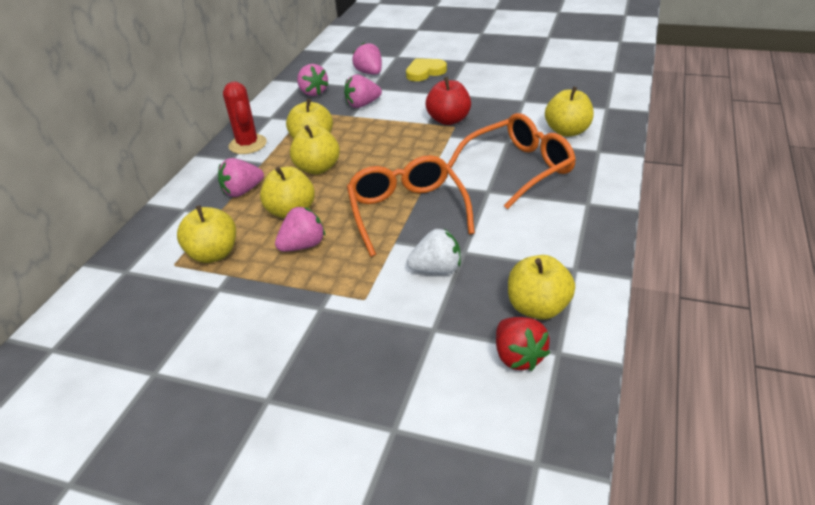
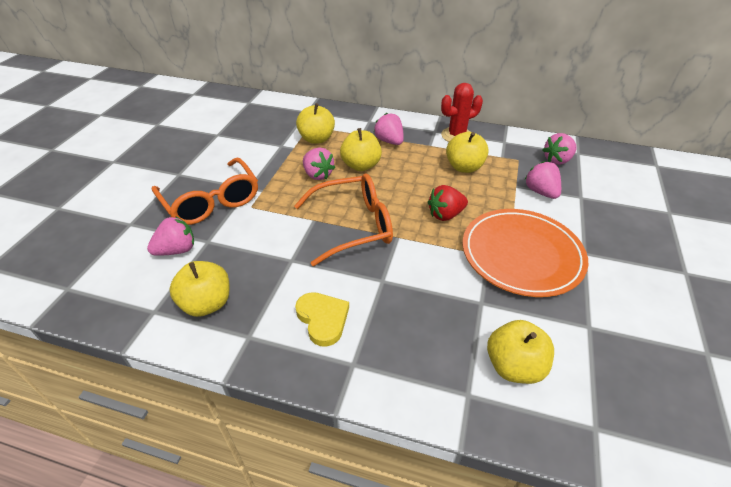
camera: 85 degrees right, 5 degrees up
yellow apple [290,125,340,174] -> none
pink strawberry [352,43,382,75] -> pink strawberry moved to [147,216,194,256]
yellow heart [406,58,447,81] -> yellow heart moved to [295,292,349,347]
white strawberry [407,229,461,274] -> none
red apple [426,77,471,125] -> orange plate [463,209,588,297]
orange glasses [448,113,576,209] -> orange glasses moved to [152,158,258,225]
red strawberry [496,317,550,371] -> red strawberry moved to [428,185,468,221]

